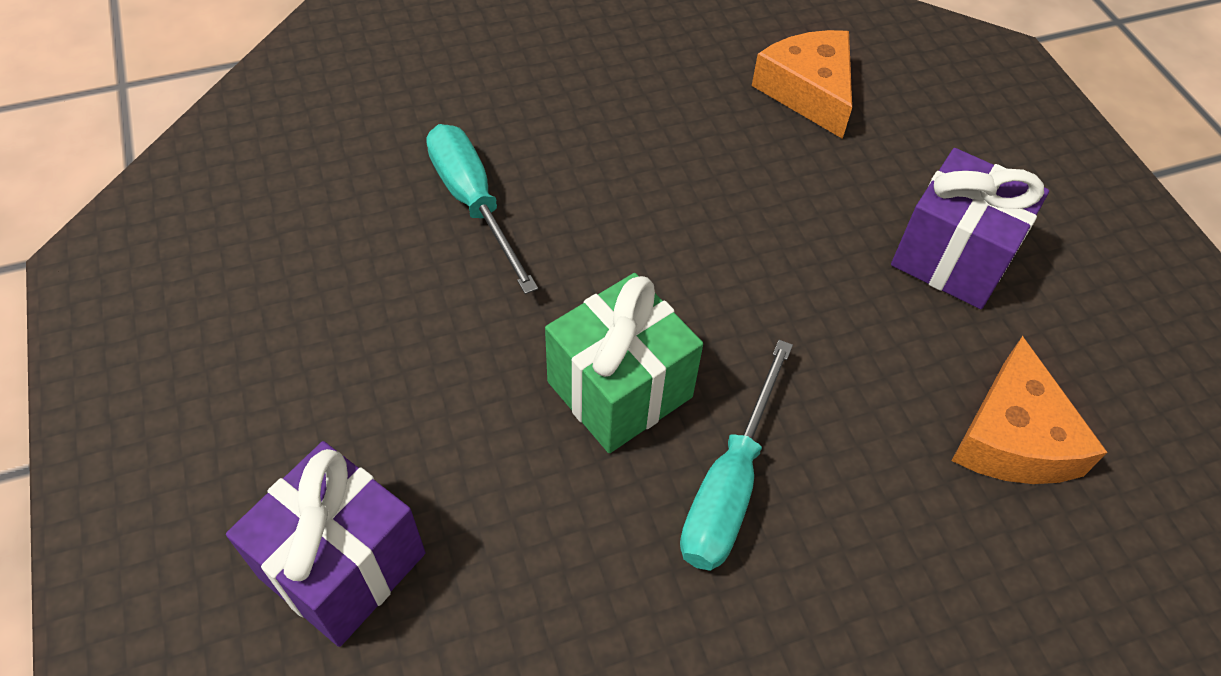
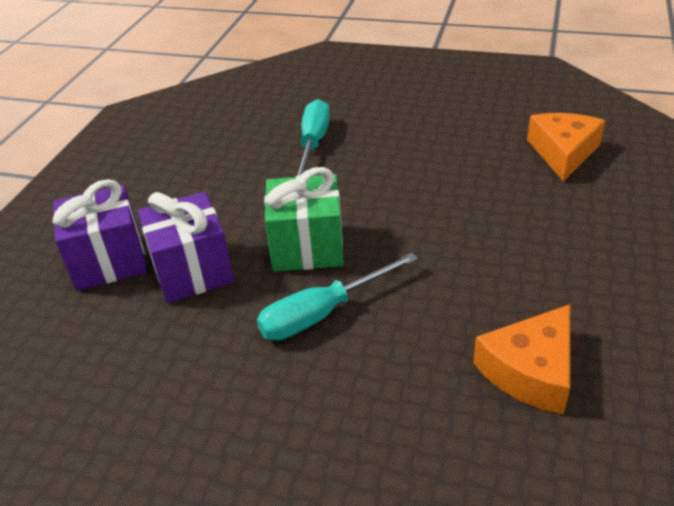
camera: 40 degrees right, 15 degrees down
purple gift [891,148,1049,309] -> purple gift moved to [138,191,234,303]

